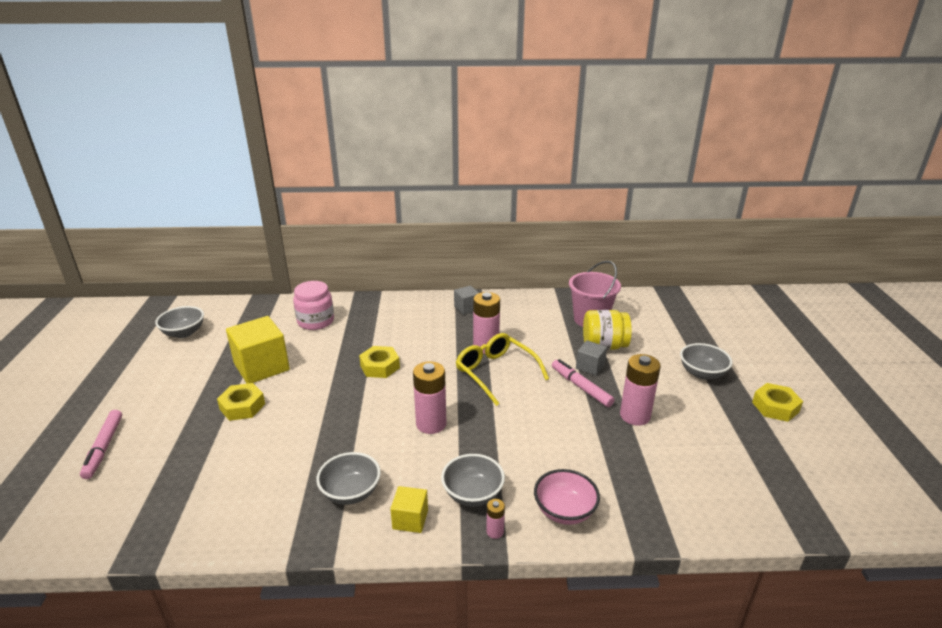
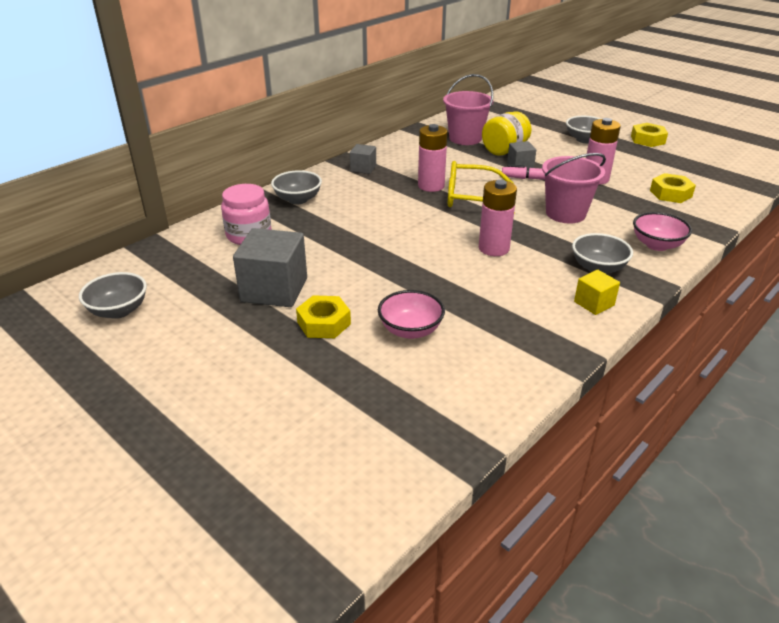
camera: 45 degrees left, 5 degrees up
pink marker [80,410,122,479] -> none
yellow cube [226,316,290,384] -> grey cube [233,228,307,307]
grey bowl [316,452,381,505] -> grey bowl moved to [271,170,322,204]
yellow nut [359,346,400,378] -> yellow nut moved to [650,173,696,203]
pink battery [486,499,505,539] -> none
none -> pink bowl [378,290,445,339]
none -> pink bucket [542,153,606,223]

